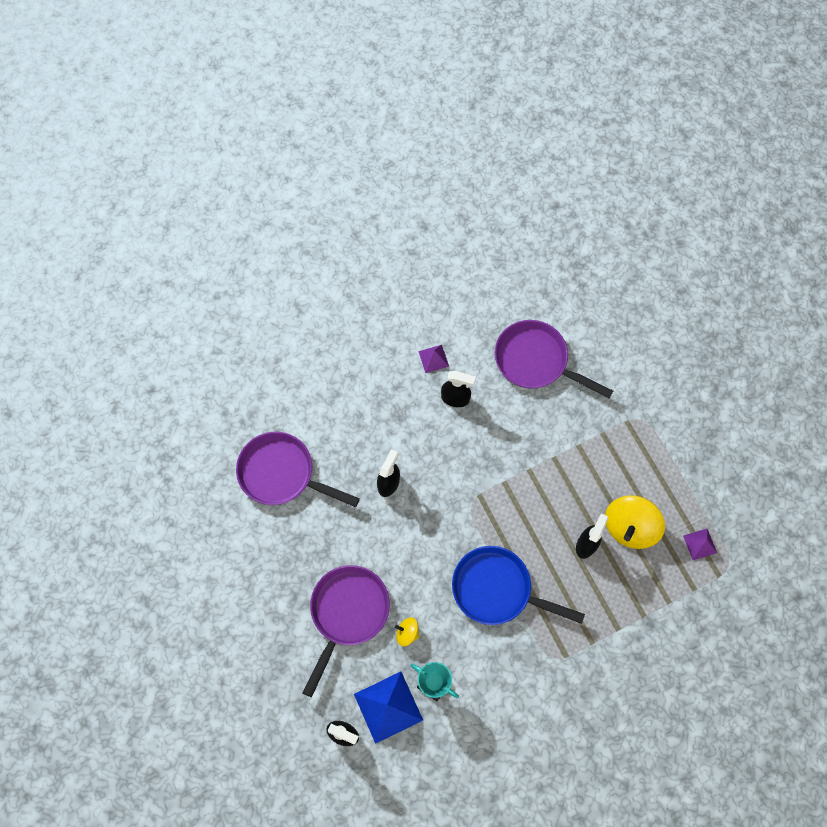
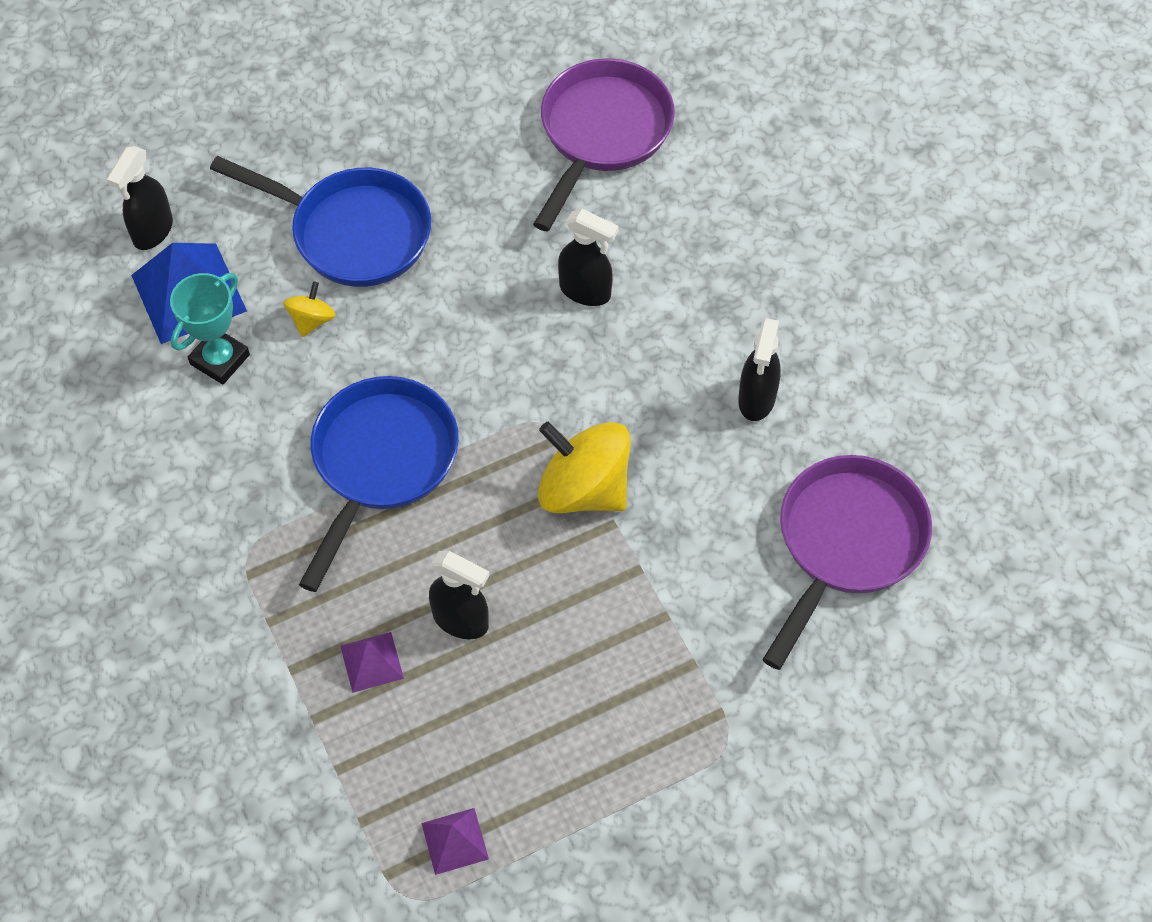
camera: 90 degrees right, 10 degrees down
purple pan [302,565,390,698] -> blue pan [210,156,431,287]
purple pyramid [418,345,449,373] -> purple pyramid moved to [340,632,404,693]
yellow spinning top [605,495,665,549] -> yellow spinning top moved to [538,422,631,513]

